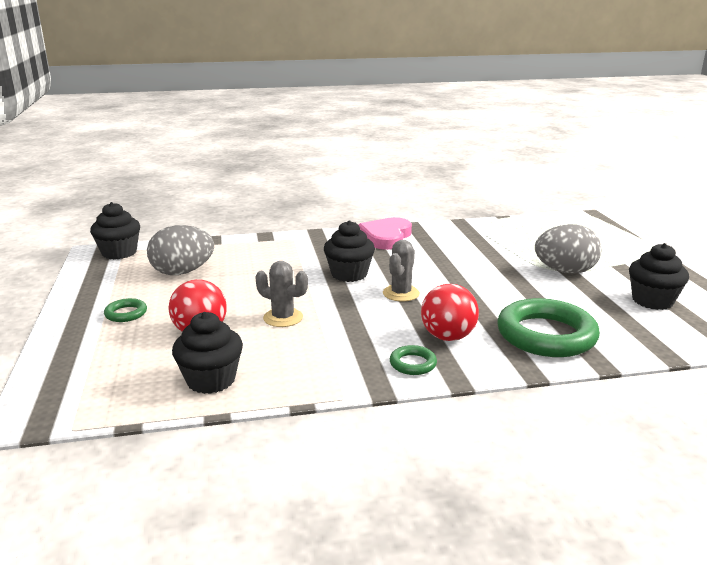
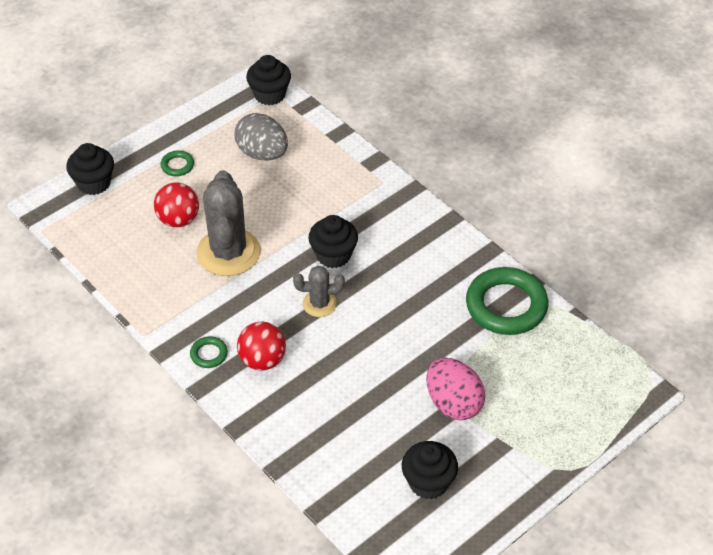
camera: 60 degrees right, 25 degrees up
black cupcake [172,312,243,394] -> black cupcake moved to [66,143,114,195]
grey cactus [255,261,308,327] -> grey cactus [196,170,261,276], size x1.90
pink heart [358,217,412,250] -> none
green ring [497,298,600,357] -> green ring moved to [466,267,548,335]
grey egg [535,224,602,273] -> pink egg [426,358,485,420]

